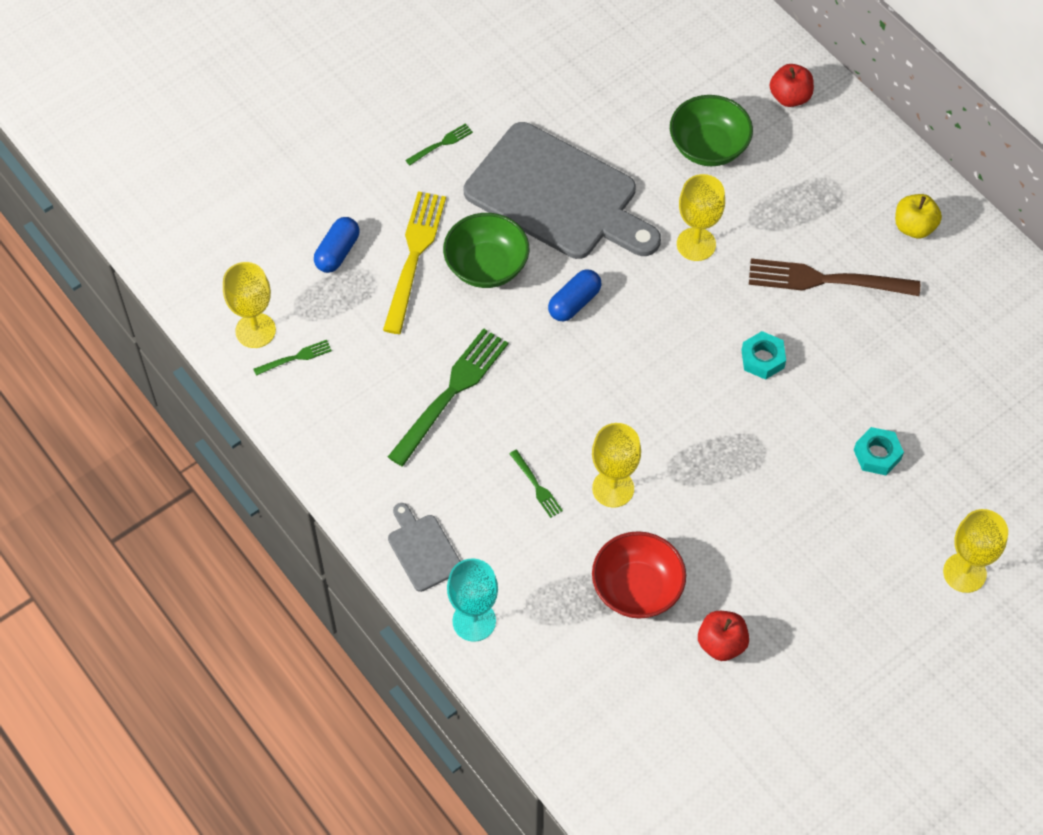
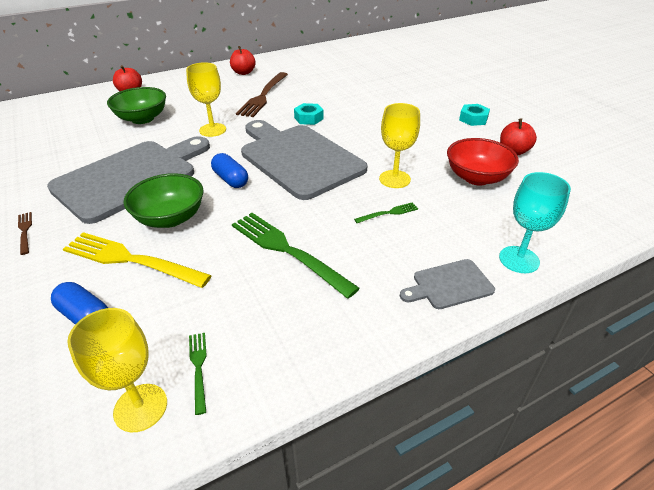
camera: 80 degrees left, 20 degrees down
green fork [406,123,473,165] -> brown fork [18,212,32,255]
turquoise nut [854,427,904,475] -> turquoise nut moved to [459,104,490,126]
yellow apple [895,194,942,238] -> red apple [230,46,255,75]
yellow goblet [943,509,1008,593] -> none
none -> grey cutting board [241,120,368,200]

